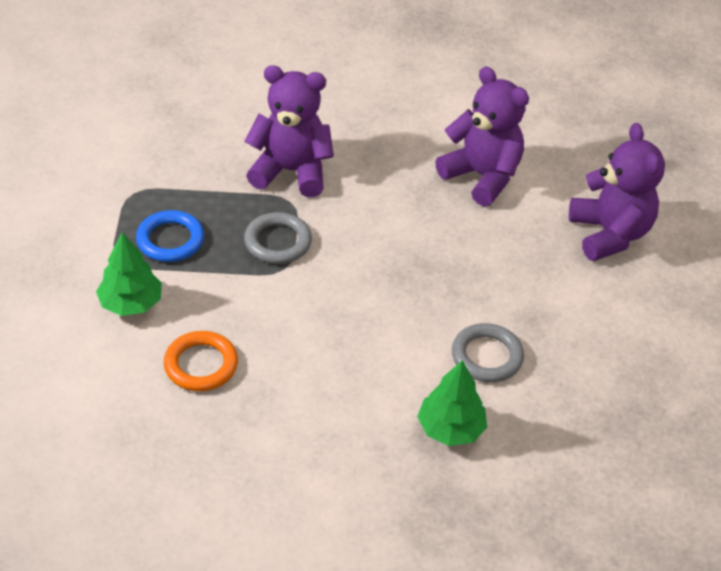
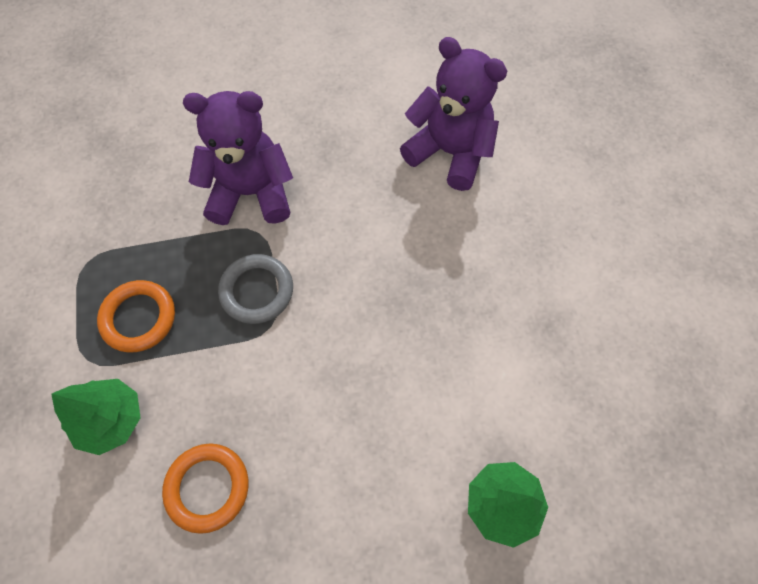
camera: 10 degrees left, 20 degrees up
blue ring [136,210,204,262] -> orange ring [97,280,175,352]
grey ring [452,323,524,382] -> none
purple teddy bear [569,123,665,261] -> none

